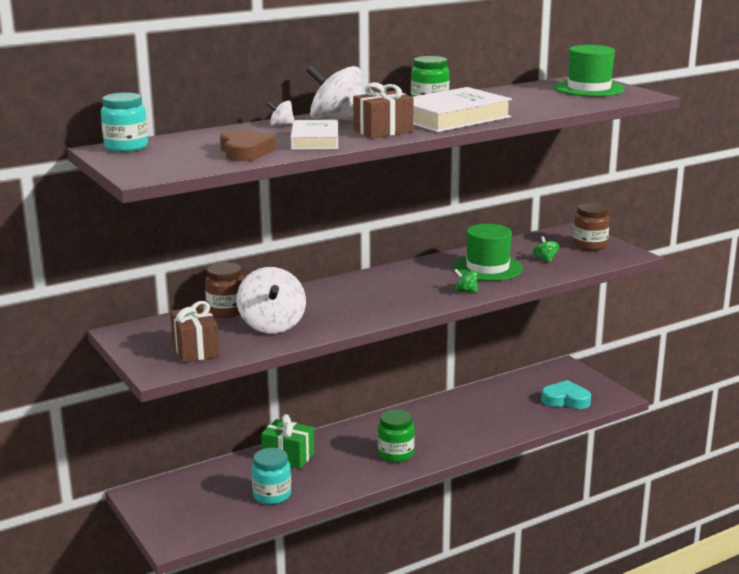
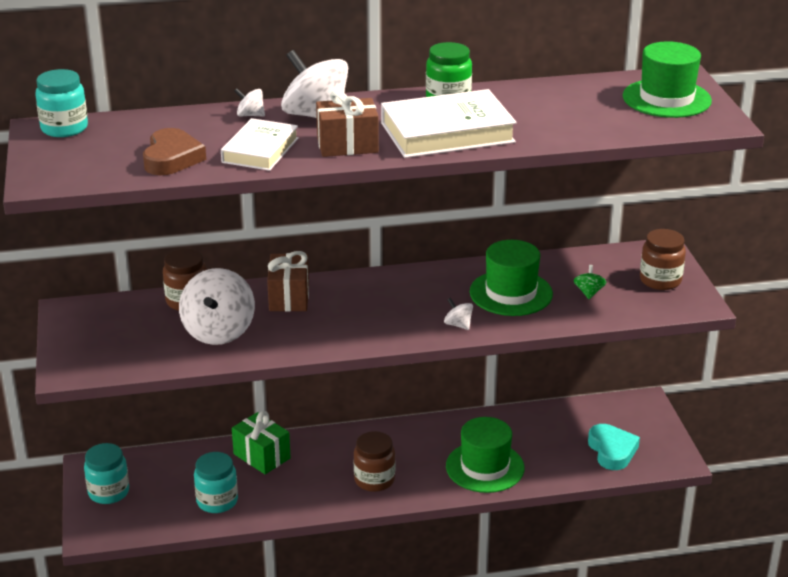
camera: 20 degrees right, 10 degrees up
brown gift [170,301,219,363] -> brown gift moved to [267,251,309,312]
green jar [378,409,415,462] -> brown jar [354,431,395,492]
green spinning top [454,269,478,293] -> white spinning top [444,298,473,330]
turquoise heart [541,380,591,409] -> turquoise heart turned 45 degrees clockwise [588,424,640,470]
none -> turquoise jar [84,443,129,504]
none -> green hat [446,417,525,493]

